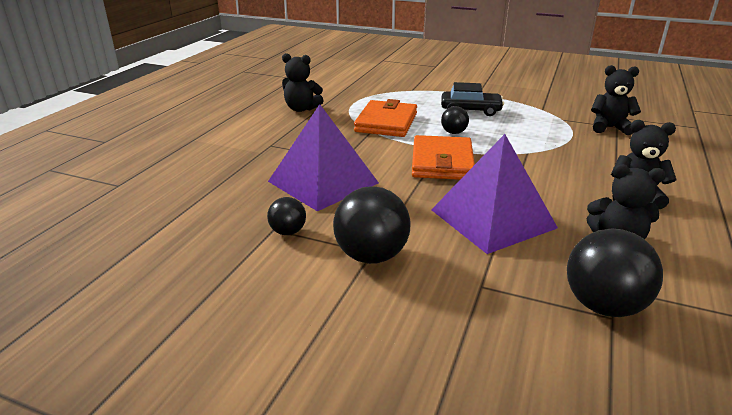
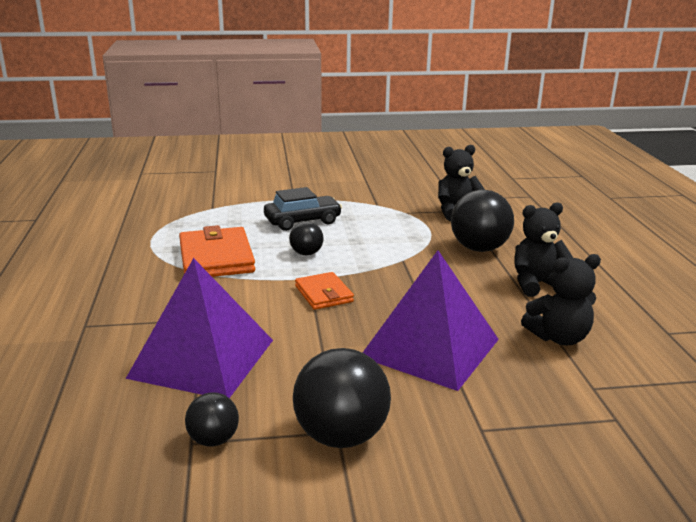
camera: 30 degrees left, 5 degrees down
black teddy bear [282,53,324,112] -> none
orange wallet [412,135,475,180] -> orange wallet [295,272,354,310], size x0.58
black ball [567,229,663,317] -> black ball moved to [451,189,514,252]

